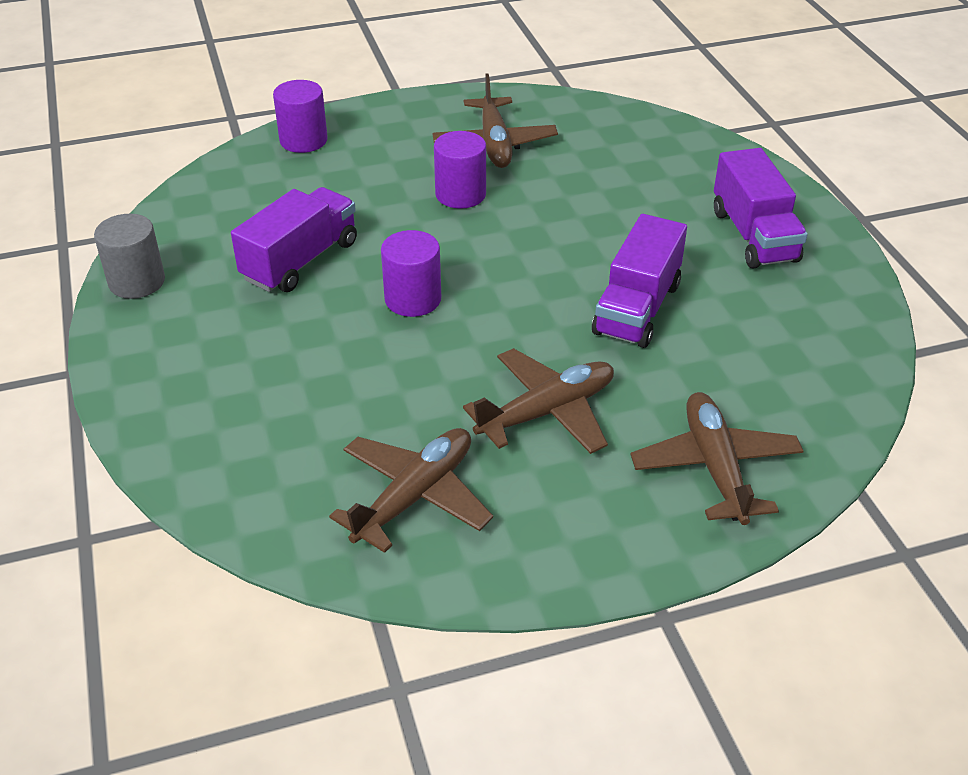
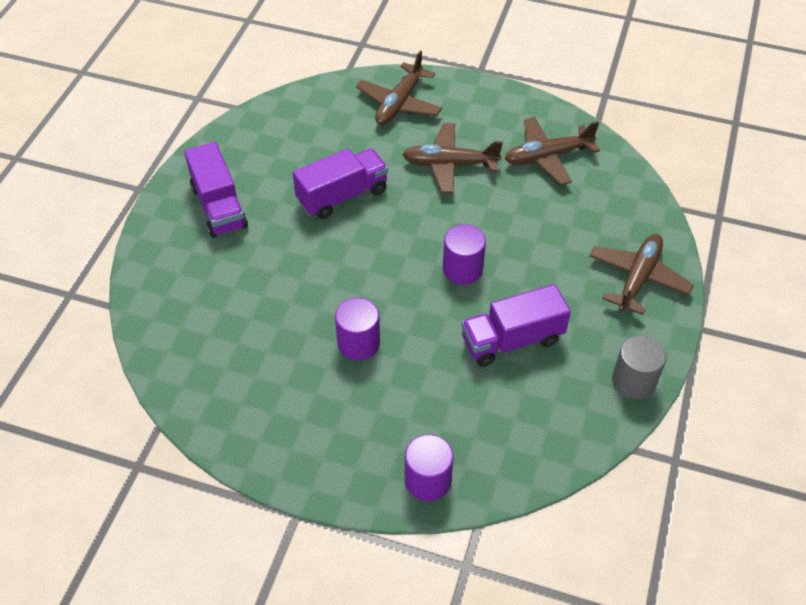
camera: 145 degrees left, 10 degrees up
brown plane [432,73,558,168] -> brown plane moved to [589,234,694,315]
purple truck [714,148,808,268] -> purple truck turned 135 degrees clockwise [184,142,248,238]

